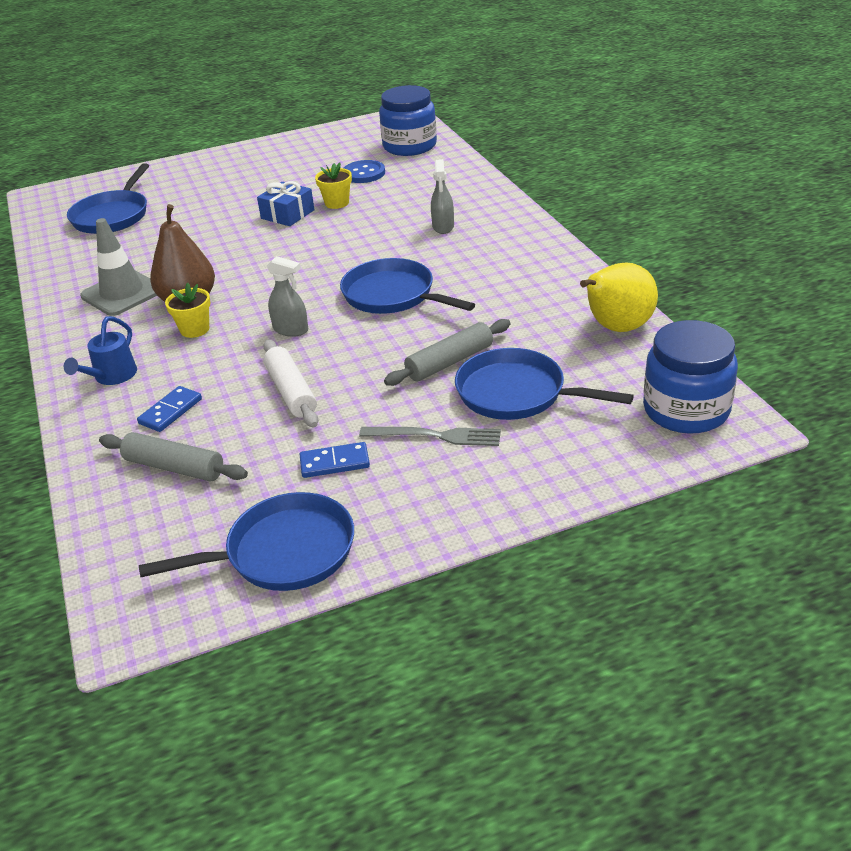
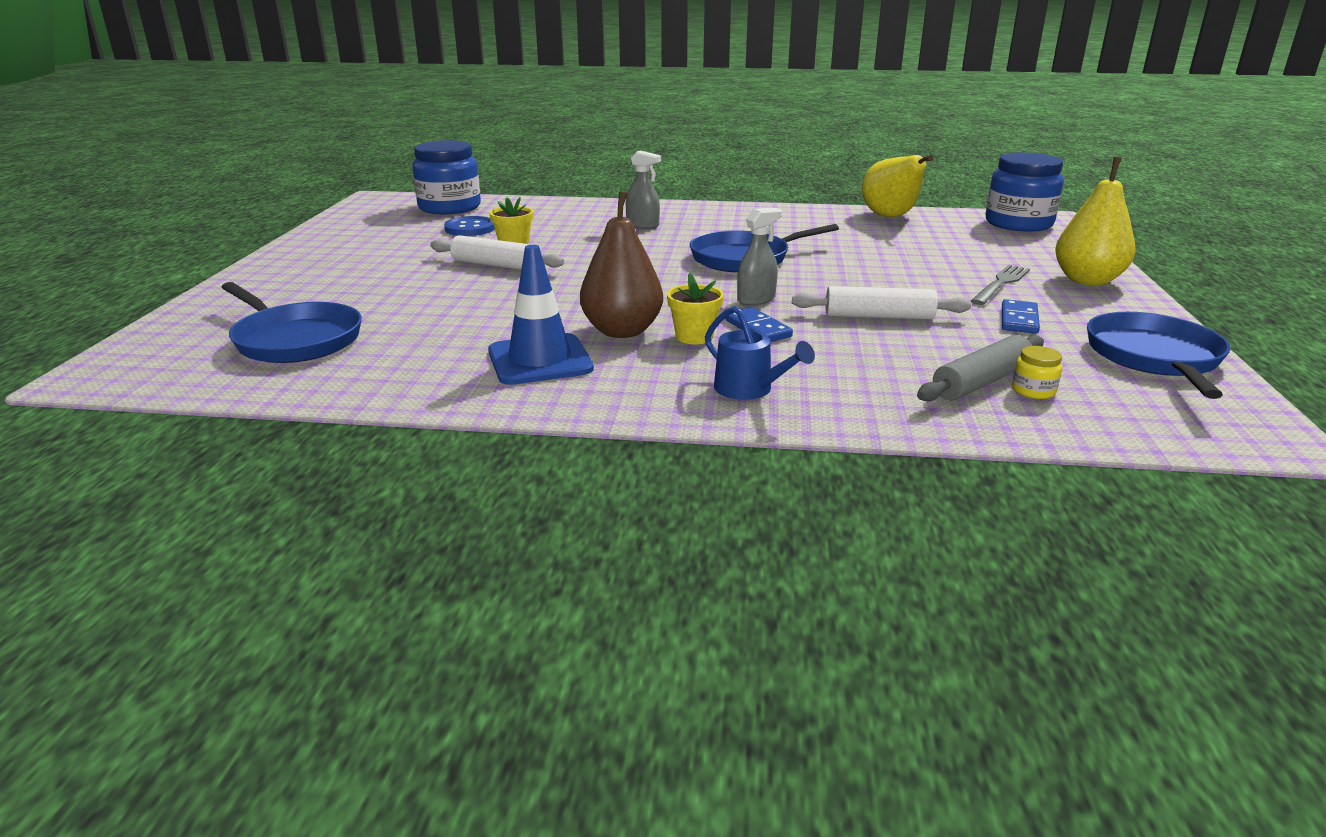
camera: 65 degrees left, 10 degrees down
grey traffic cone [80,218,157,316] -> blue traffic cone [488,245,594,385]
blue domino [137,386,202,432] -> blue domino moved to [725,307,793,342]
blue gift [257,181,314,226] -> white rolling pin [430,235,564,270]
grey rolling pin [384,319,510,386] -> none
blue pan [455,348,634,420] -> none
none -> yellow jar [1012,346,1062,399]
none -> yellow pear [1055,157,1136,285]

